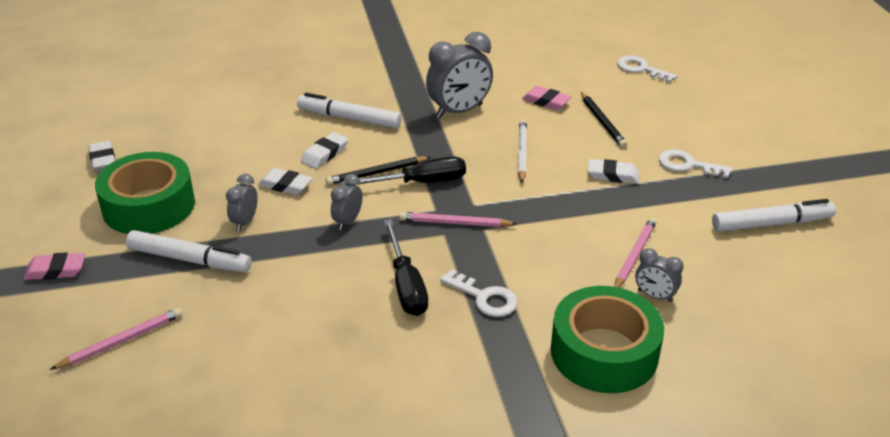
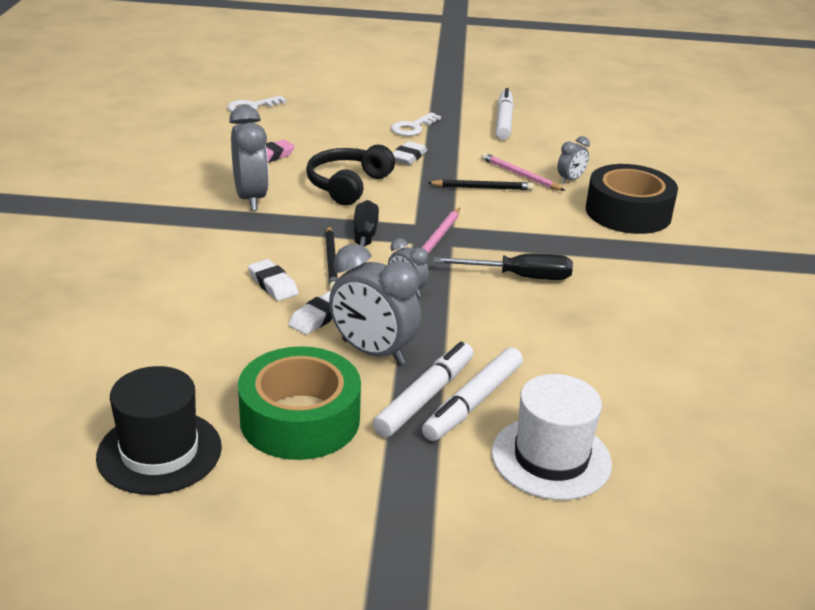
camera: 75 degrees left, 5 degrees down
pink eraser [24,252,85,280] -> none
pink pencil [50,308,182,370] -> white hat [492,374,612,500]
white eraser [88,141,115,171] -> black hat [96,366,222,495]
grey clock [226,174,258,231] -> grey clock [329,244,421,365], size x1.91
white marker [297,93,402,129] -> white marker moved to [422,347,523,441]
white key [440,269,518,317] -> none
white pencil [518,120,527,183] -> black headphones [306,145,395,205]
green tape [551,286,664,393] -> black tape [586,164,678,234]
black pencil [581,92,627,148] -> black pencil moved to [427,180,534,190]

